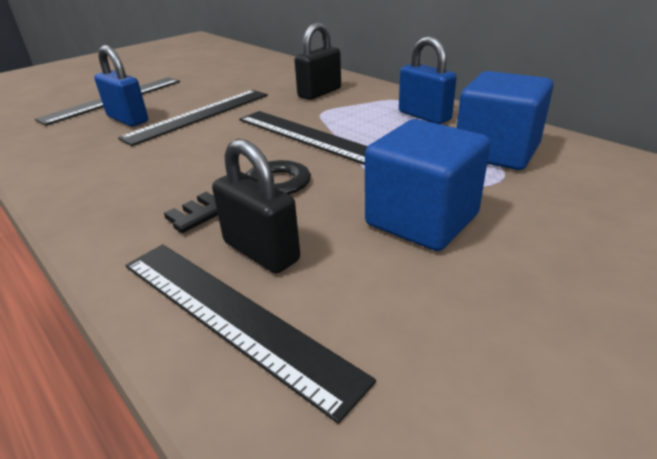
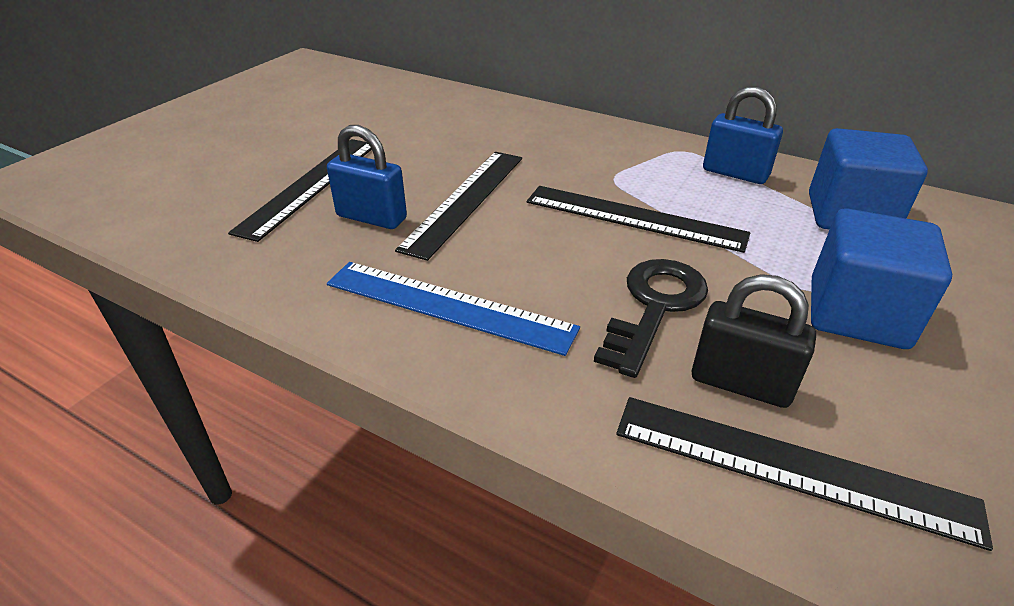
camera: 20 degrees left, 5 degrees up
black padlock [294,23,341,100] -> none
none -> blue ruler [327,262,580,356]

